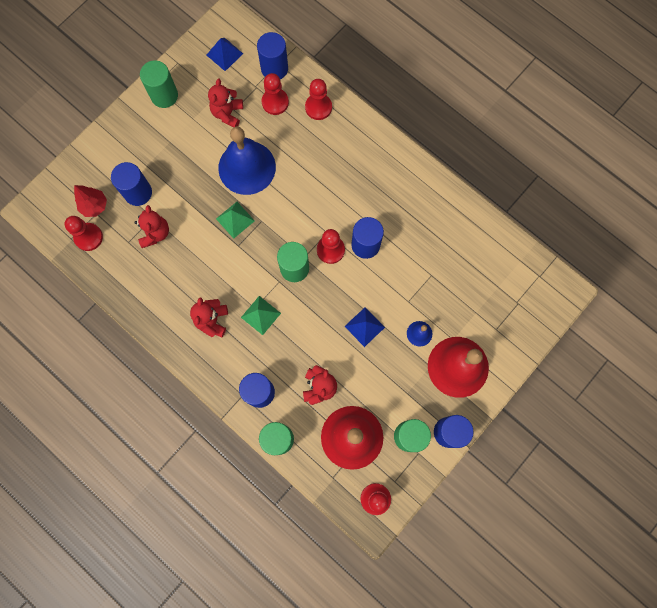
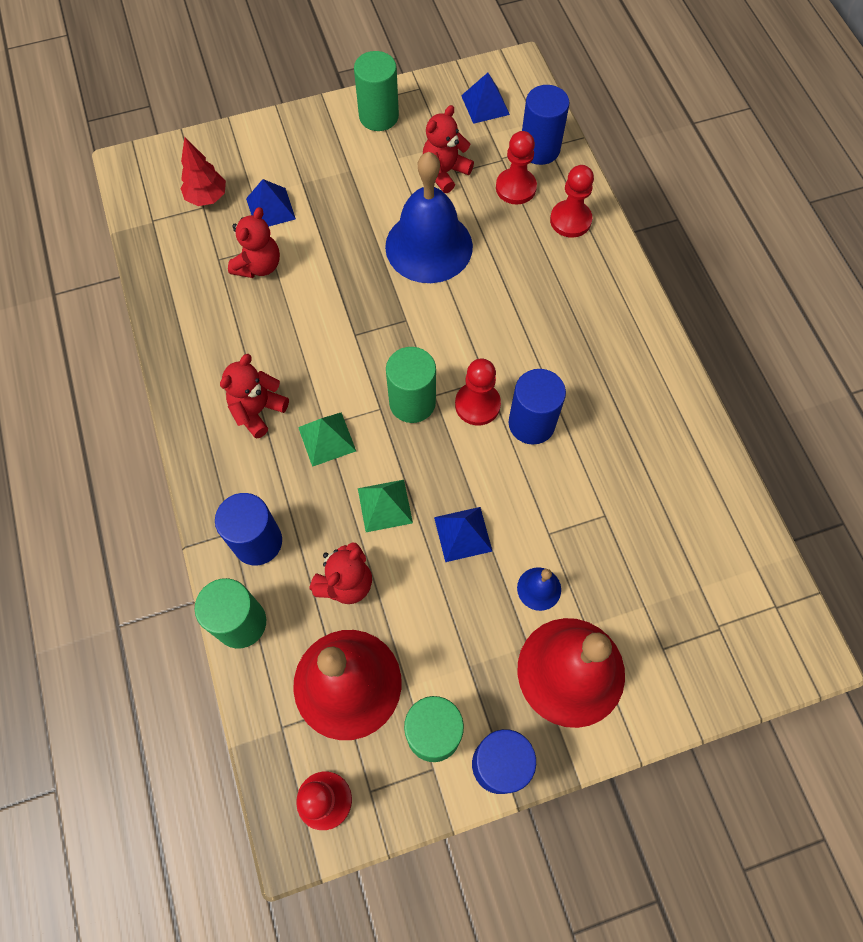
camera: 30 degrees right, 10 degrees down
red pawn [65,216,103,251] -> none
blue cylinder [111,162,152,206] -> blue pyramid [246,179,296,226]
green pyramid [216,202,255,239] -> green pyramid moved to [358,480,413,532]

